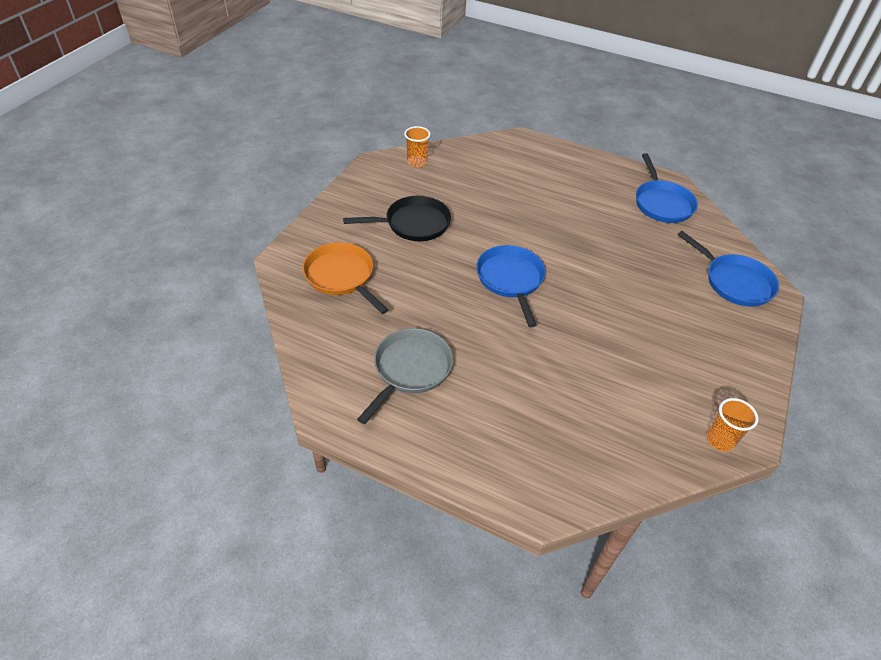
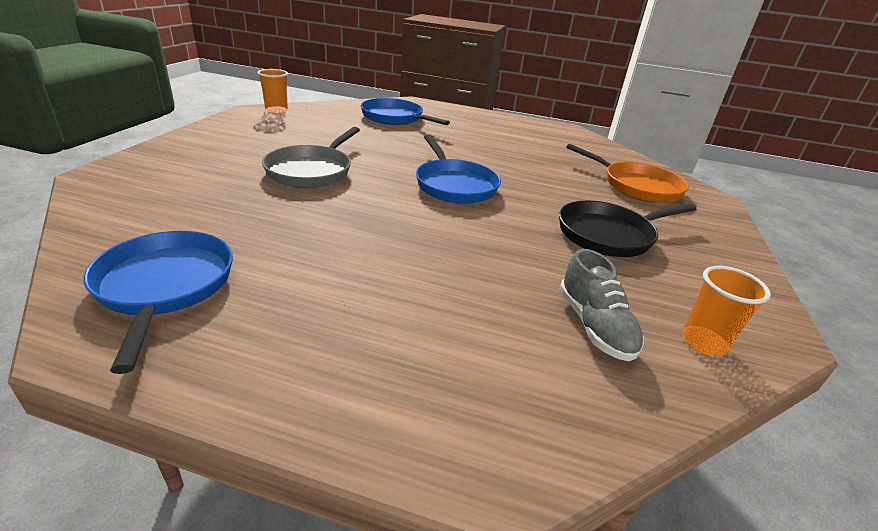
camera: 170 degrees right, 15 degrees down
grey pan [357,328,453,424] -> grey pan moved to [262,127,360,188]
blue pan [677,231,779,307] -> blue pan moved to [361,98,450,125]
none -> grey shoe [559,249,644,362]

